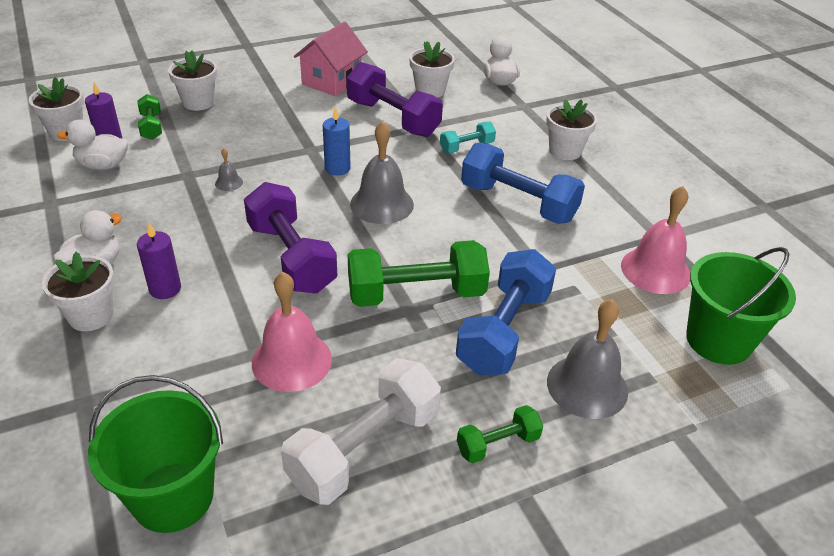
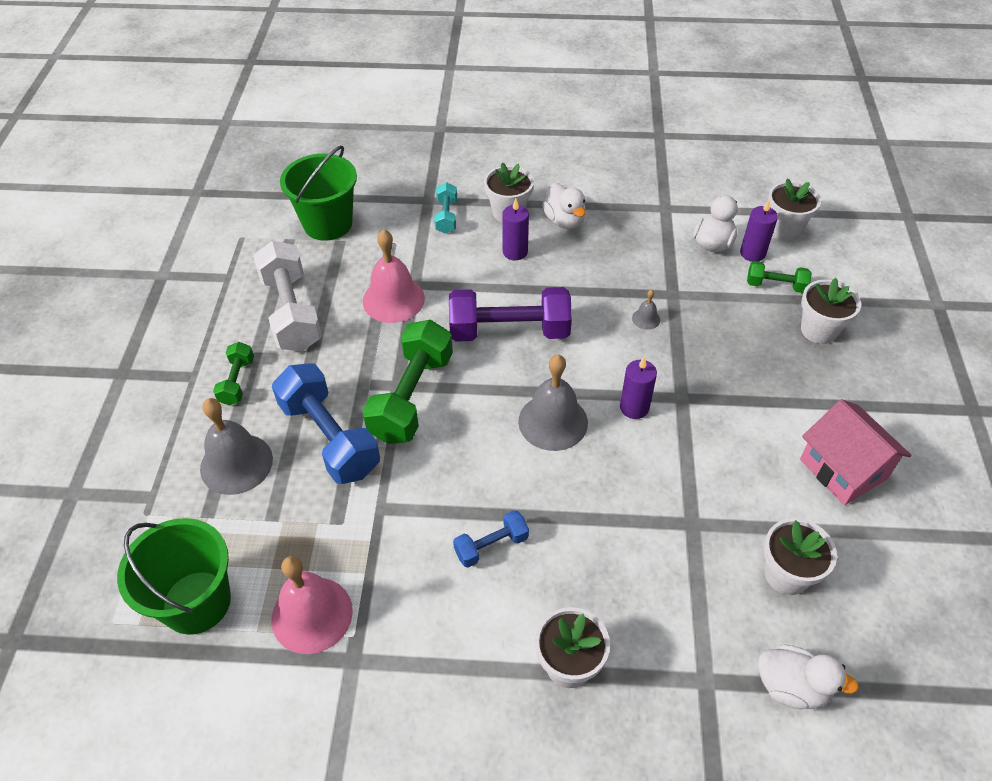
camera: 120 degrees right, 10 degrees up
blue candle [323,107,351,176] -> purple candle [620,357,657,419]
purple dumbbell [347,62,443,137] -> none
turquoise dumbbell [440,122,496,153] -> turquoise dumbbell moved to [434,182,457,234]
blue dumbbell [461,143,585,224] -> blue dumbbell [453,510,529,568], size x0.51

